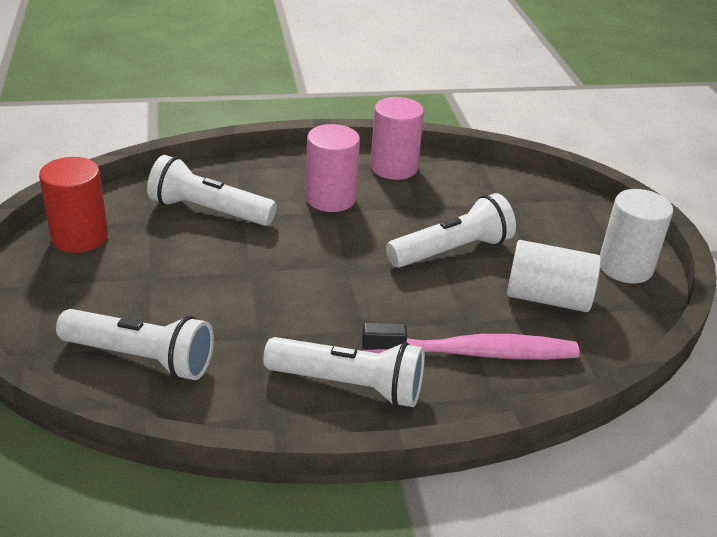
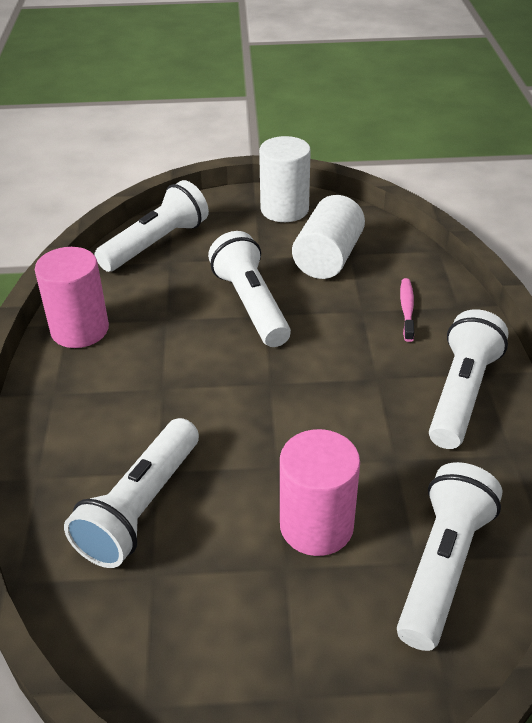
camera: 80 degrees left, 5 degrees up
red cylinder [39,157,108,253] -> none
pink cylinder [306,124,360,212] -> pink cylinder moved to [280,429,360,556]
pink toothbrush [362,322,580,360] -> pink toothbrush [400,278,414,342], size x0.48
none -> white flashlight [95,180,209,272]

